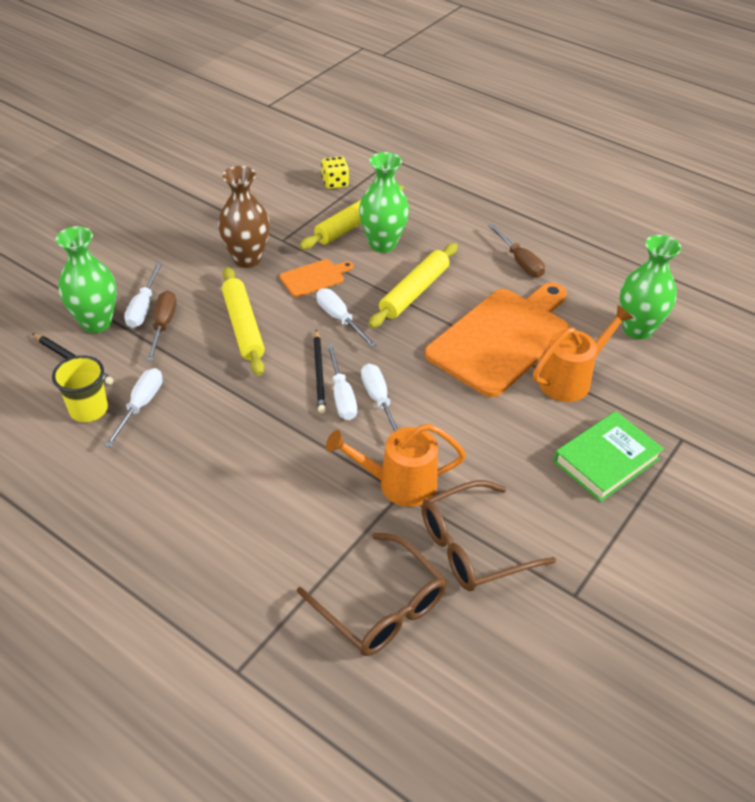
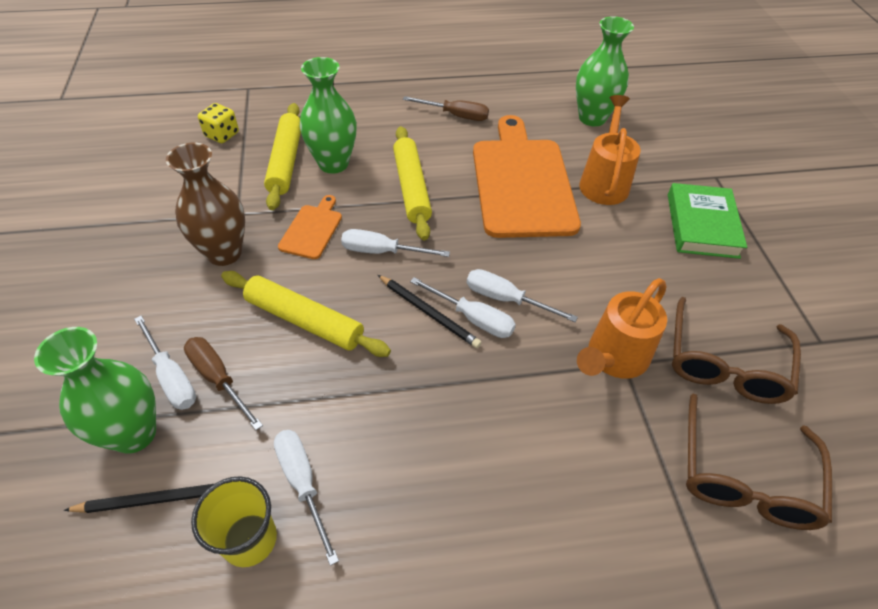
camera: 45 degrees left, 5 degrees up
brown glasses [297,533,447,656] -> brown glasses turned 105 degrees clockwise [686,394,832,530]

